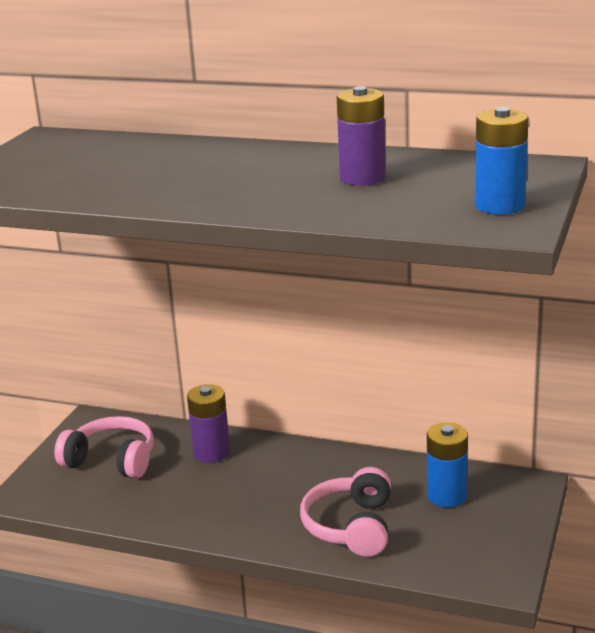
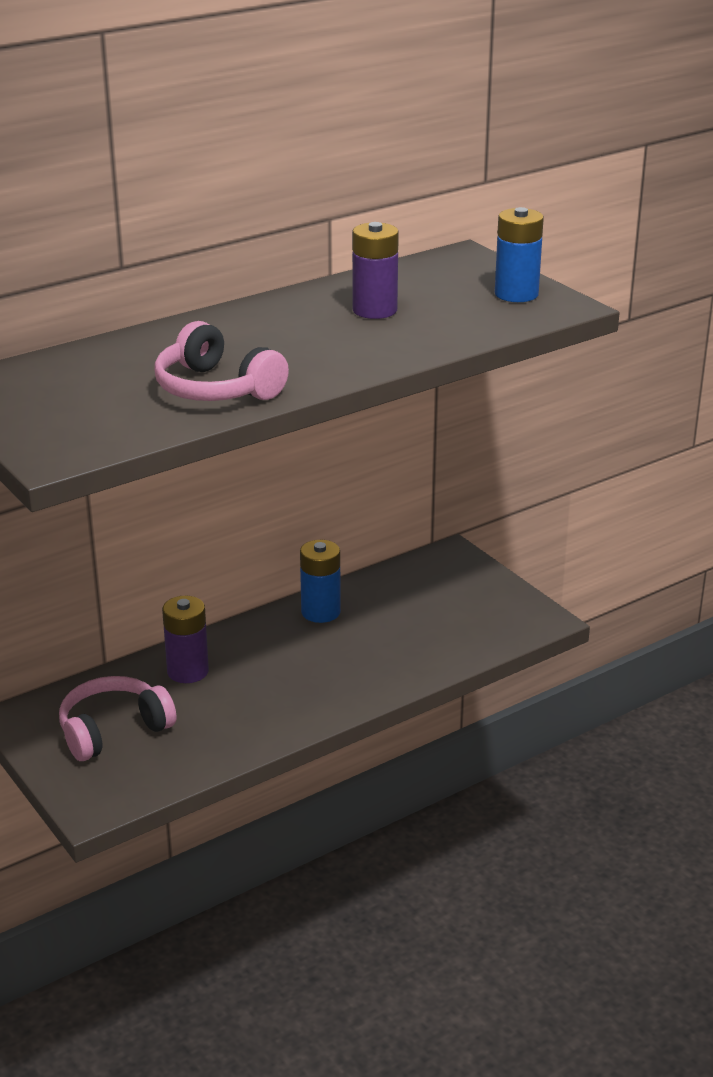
camera: 55 degrees left, 5 degrees up
pink headphones [300,467,391,557] -> pink headphones moved to [154,321,289,401]
blue battery [427,423,468,508] -> blue battery moved to [300,540,341,623]

